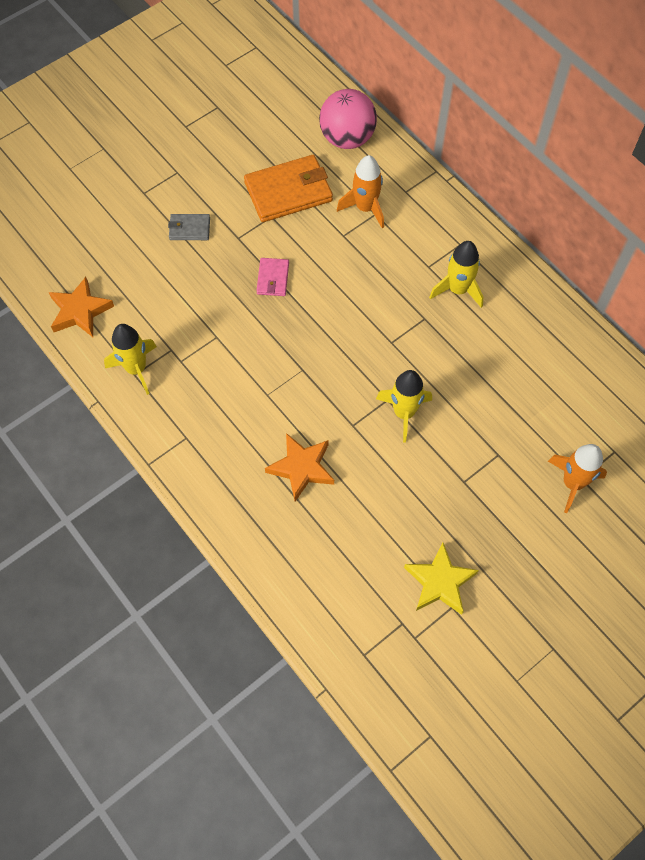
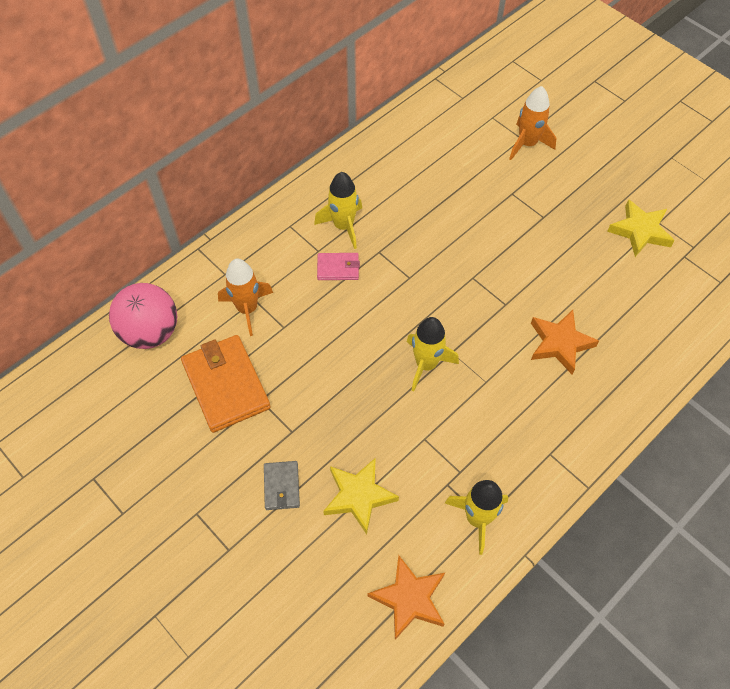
camera: 95 degrees left, 5 degrees down
pink wallet [256,258,289,296] -> pink wallet moved to [317,253,360,280]
yellow rocket [376,370,432,443] -> yellow rocket moved to [407,317,459,392]
none -> yellow star [323,458,399,534]

